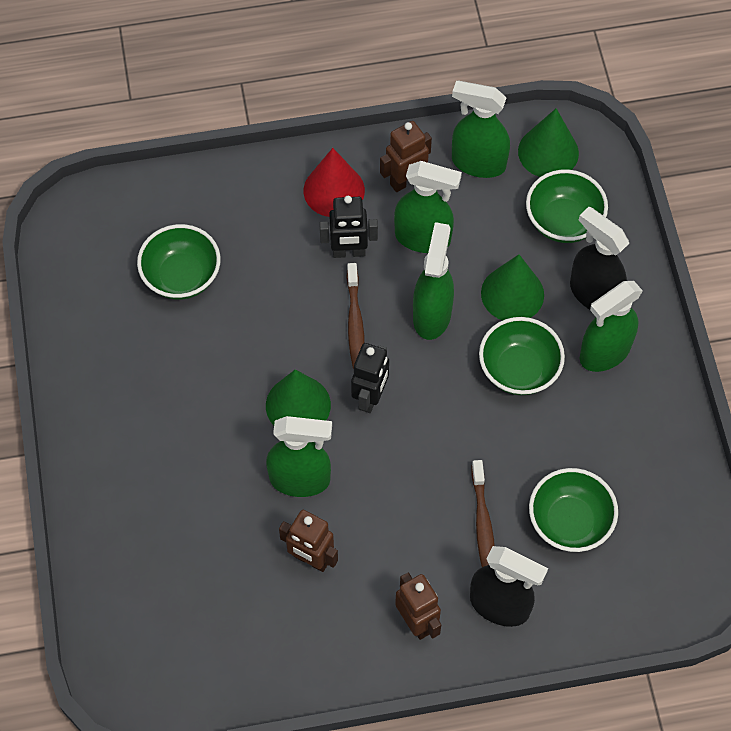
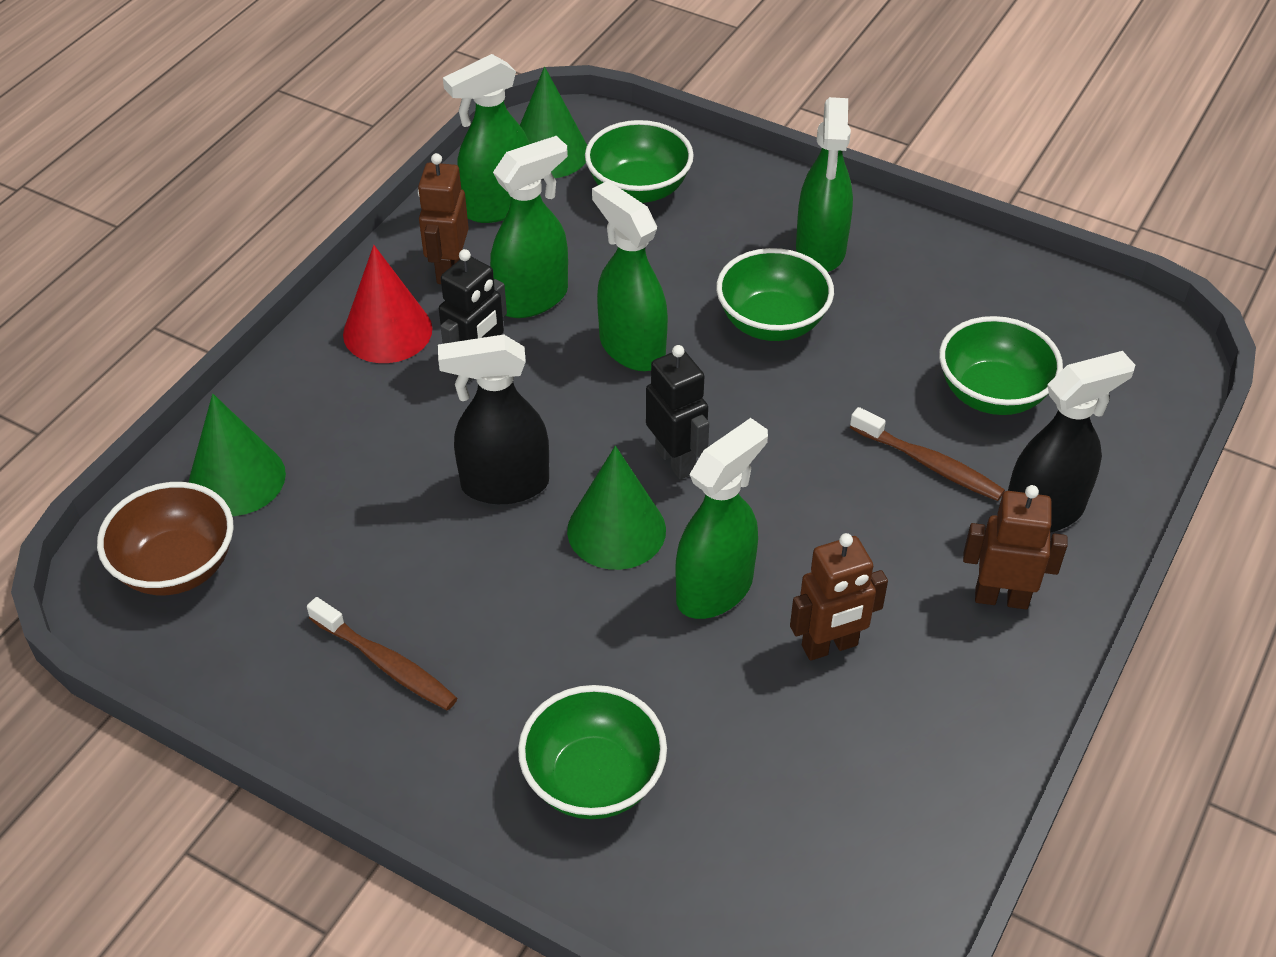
camera: 50 degrees left, 15 degrees down
green bowl [137,224,221,300] -> green bowl moved to [518,685,667,819]
brown toothbrush [346,263,365,369] -> brown toothbrush moved to [307,597,457,710]
green cone [481,254,544,320] -> green cone moved to [188,394,286,516]
black spray bottle [570,207,629,309] -> black spray bottle moved to [438,335,549,504]
none -> brown bowl [97,482,234,595]

